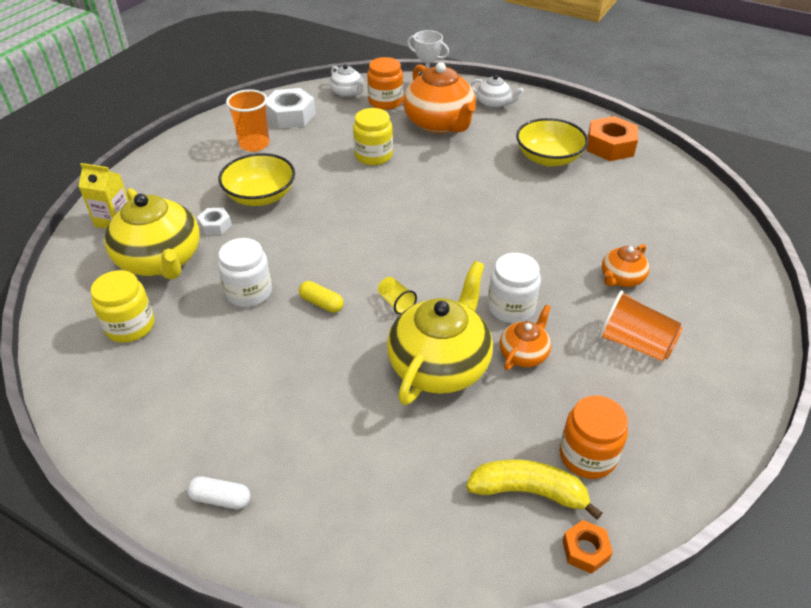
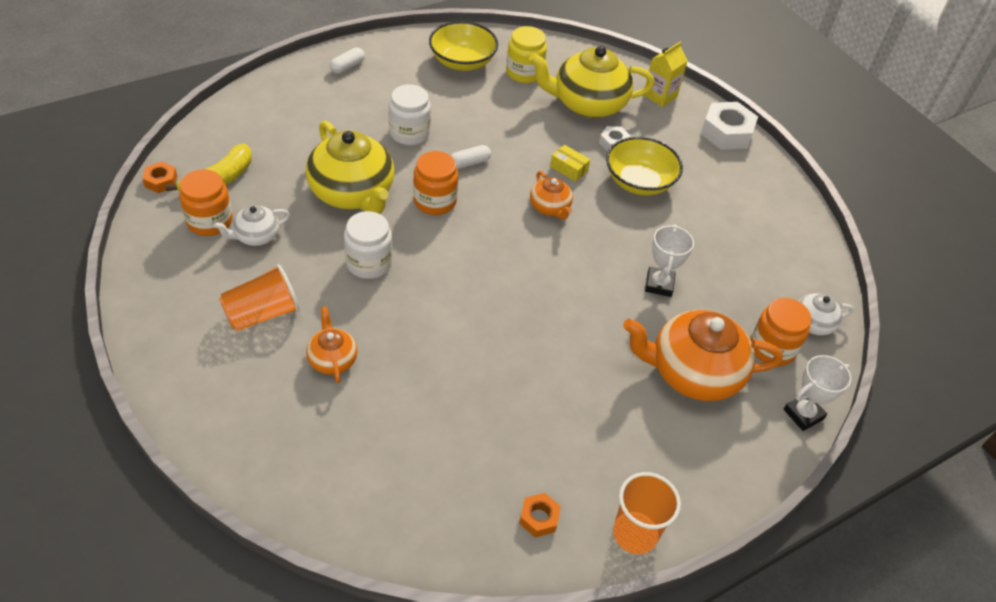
camera: 115 degrees right, 5 degrees up
white jar [218,238,272,307] -> white jar moved to [389,84,431,145]
orange cup [226,89,269,152] -> orange cup moved to [613,472,681,554]
white nut [266,88,316,129] -> white nut moved to [701,102,758,150]
yellow capsule [299,281,344,313] -> white capsule [451,145,491,169]
yellow jar [353,108,393,165] -> white trophy [645,224,694,297]
yellow cup [378,277,417,314] -> orange jar [413,151,458,215]
white teapot [470,75,523,109] -> white teapot moved to [213,205,290,246]
orange teapot [500,305,551,370] -> orange teapot moved to [530,171,573,220]
yellow bowl [516,118,588,166] -> yellow bowl moved to [429,21,498,71]
orange nut [587,116,638,161] -> orange nut [519,493,561,538], size x0.54
none -> yellow box [550,145,590,182]

